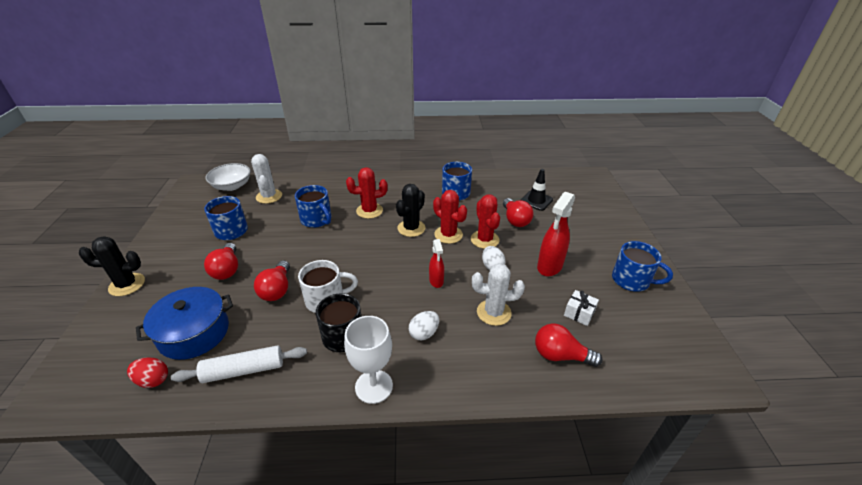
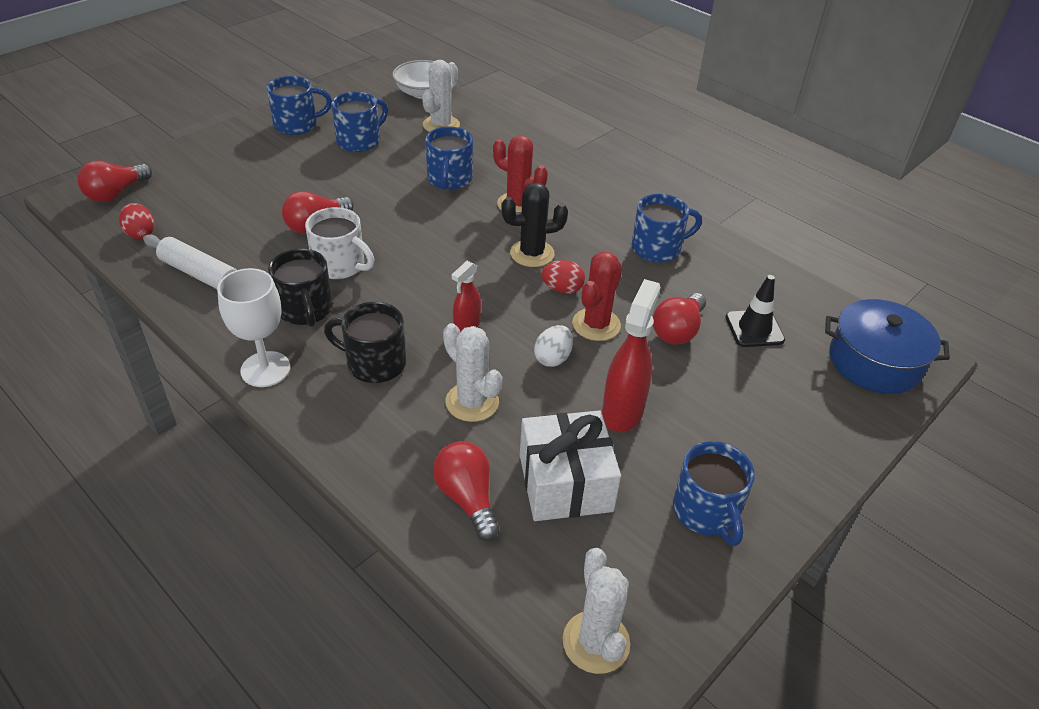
camera: 45 degrees right, 5 degrees up
black cactus [79,236,145,296] -> none
blue pot [136,287,233,360] -> blue pot moved to [825,299,950,394]
red light bulb [204,243,238,280] -> red light bulb moved to [77,160,152,202]
white egg [409,311,439,341] -> black mug [324,302,406,383]
red cactus [433,190,467,244] -> red egg [541,260,585,294]
red spray bottle [537,192,575,277] -> red spray bottle turned 120 degrees clockwise [602,279,661,432]
white gift [564,290,599,326] -> white gift [520,410,621,521], size x2.03
none -> blue mug [267,76,332,135]
none -> white cactus [563,548,630,674]

